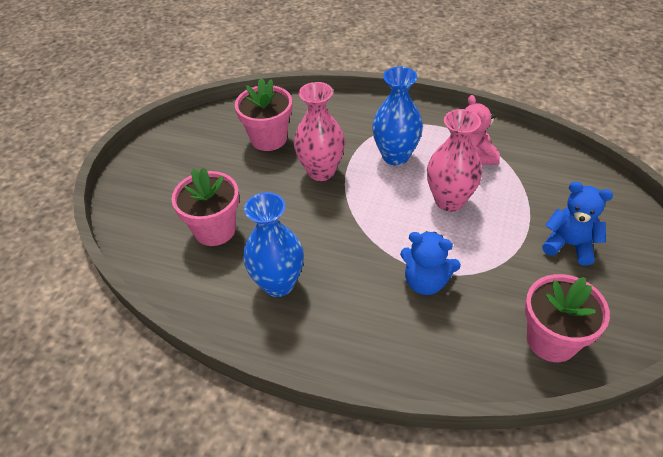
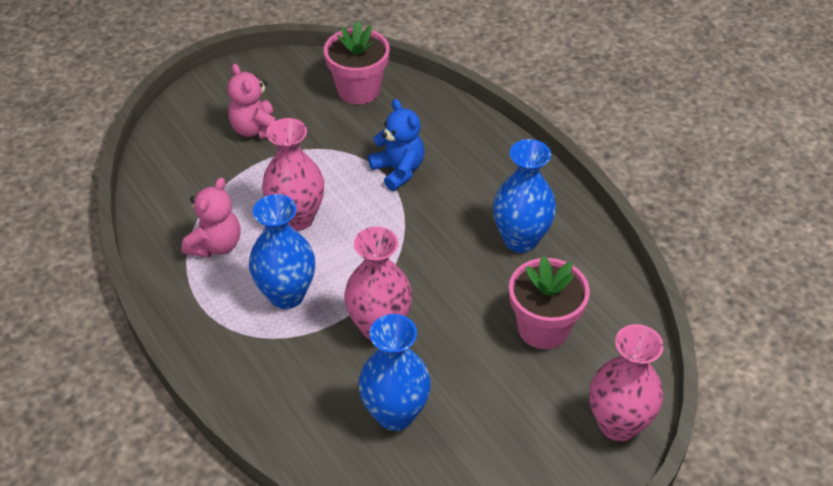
camera: 145 degrees left, 0 degrees up
pink flower pot [235,78,292,151] -> blue vase [358,314,431,431]
blue teddy bear [542,181,613,266] -> pink teddy bear [228,64,275,139]
none -> pink vase [590,324,664,441]

